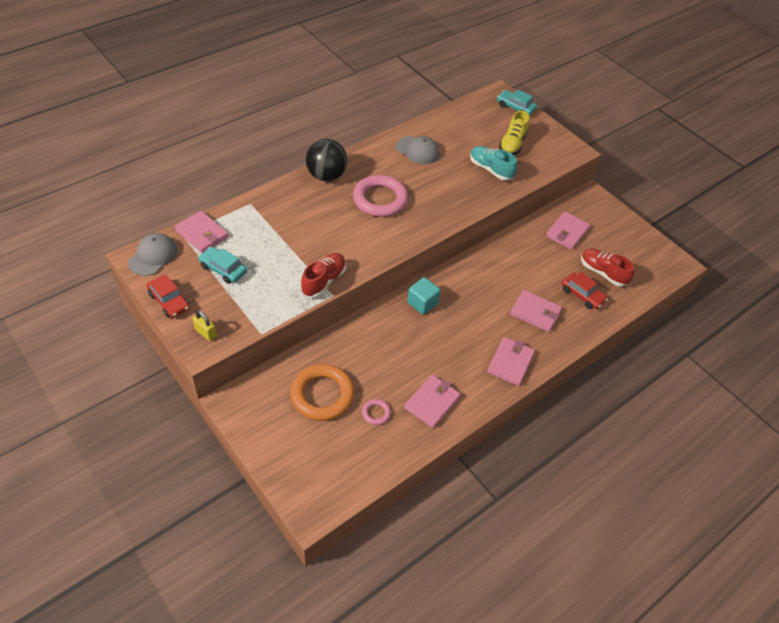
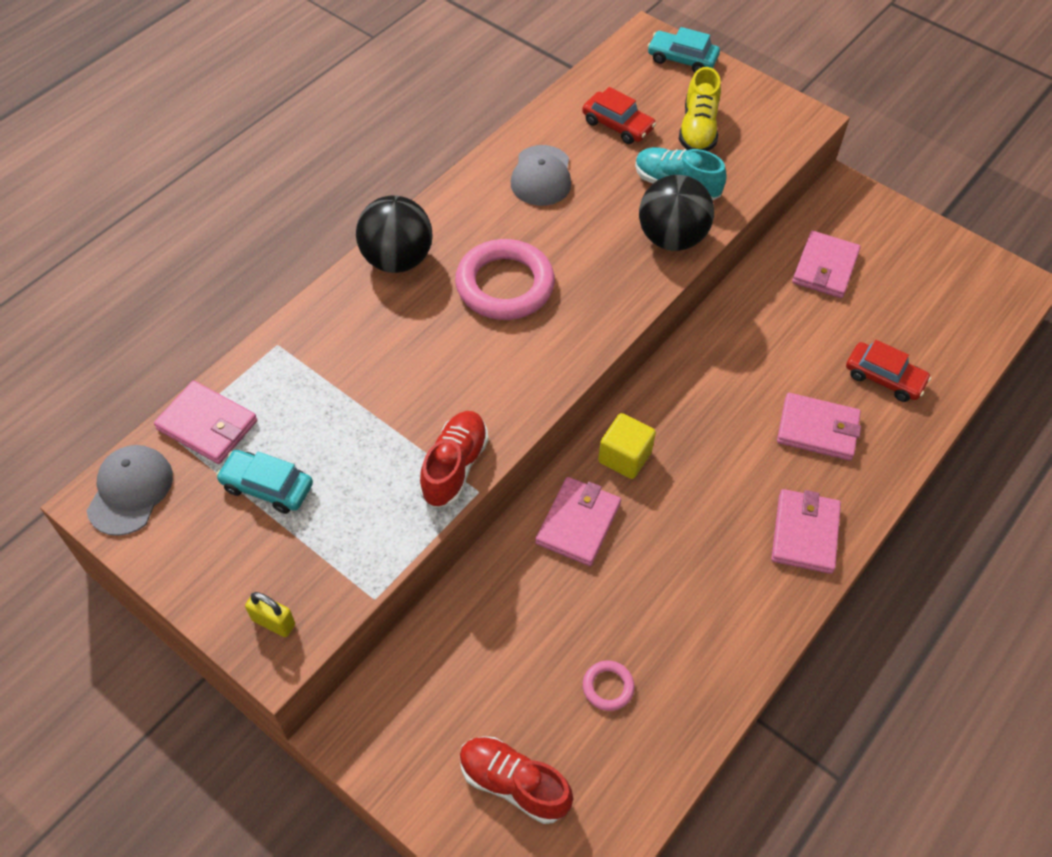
camera: 10 degrees left, 5 degrees up
red car [147,275,190,318] -> red car moved to [582,87,656,144]
orange ring [290,364,354,421] -> none
grey cap [396,136,440,164] -> grey cap turned 75 degrees clockwise [511,145,571,206]
pink wallet [404,375,461,428] -> pink wallet moved to [535,477,621,566]
turquoise cube [407,277,441,315] -> yellow cube [598,413,656,479]
red shoe [581,249,635,287] -> red shoe moved to [459,736,573,824]
none -> black ball [639,175,714,251]

